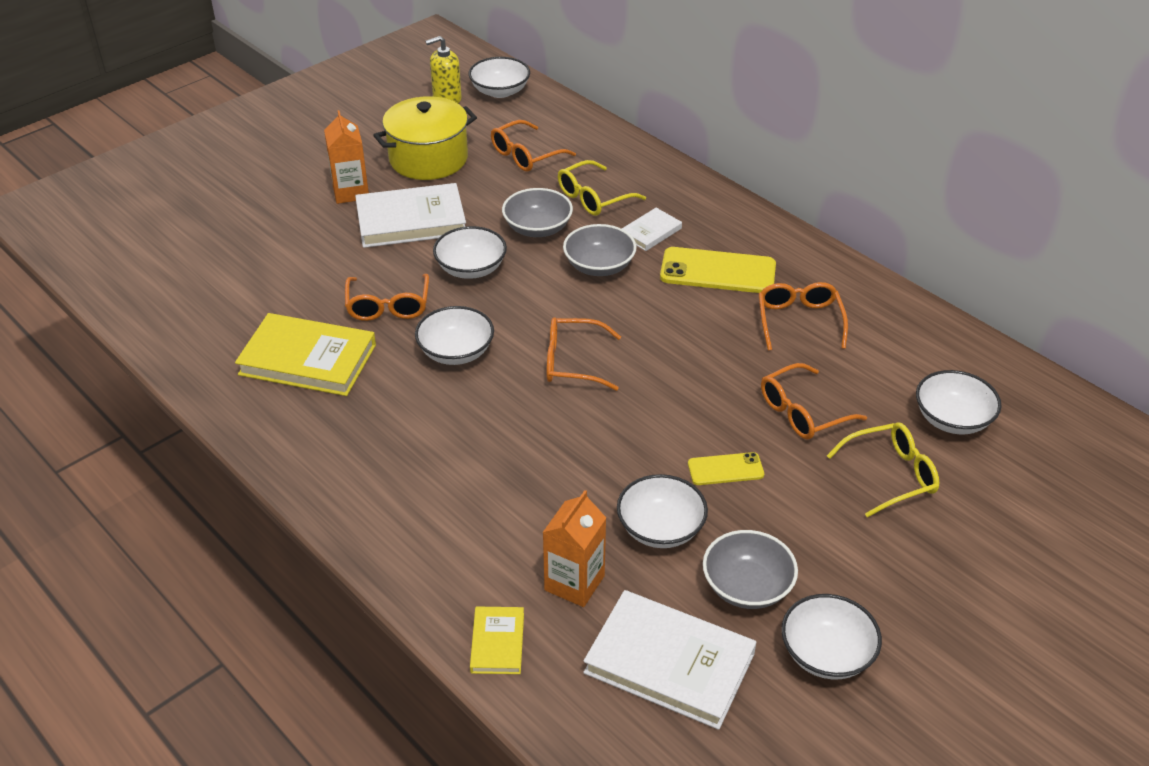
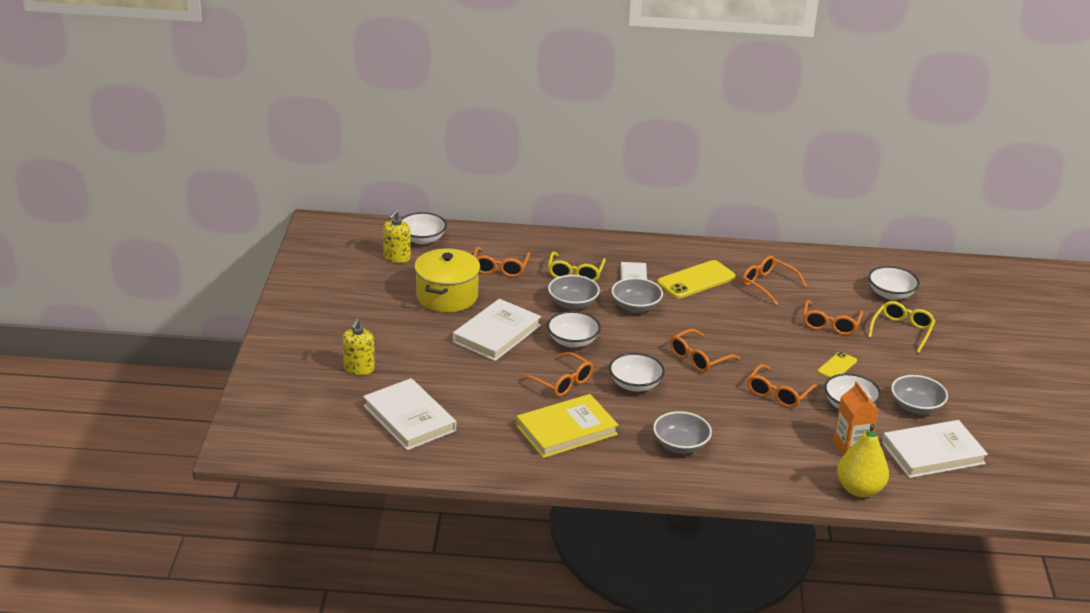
camera: 45 degrees left, 10 degrees down
orange carton [324,110,369,204] -> none
yellow book [470,606,524,674] -> yellow pear [837,423,889,497]
white bowl [781,594,882,680] -> none
none -> yellow soap dispenser [343,318,375,375]
none -> white book [363,378,456,450]
none -> grey bowl [653,411,712,453]
none -> orange glasses [747,364,818,408]

